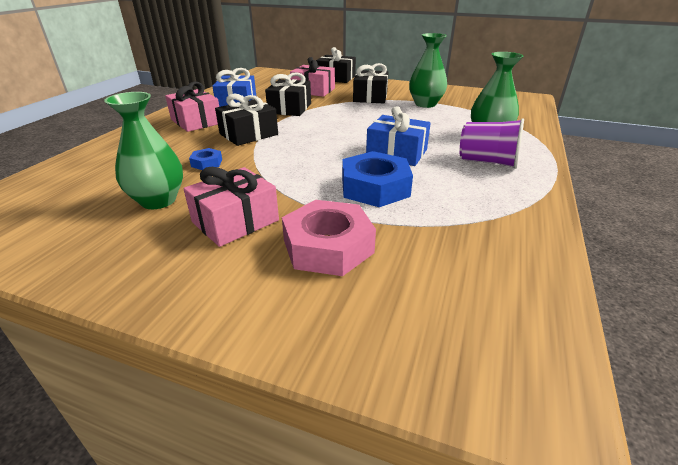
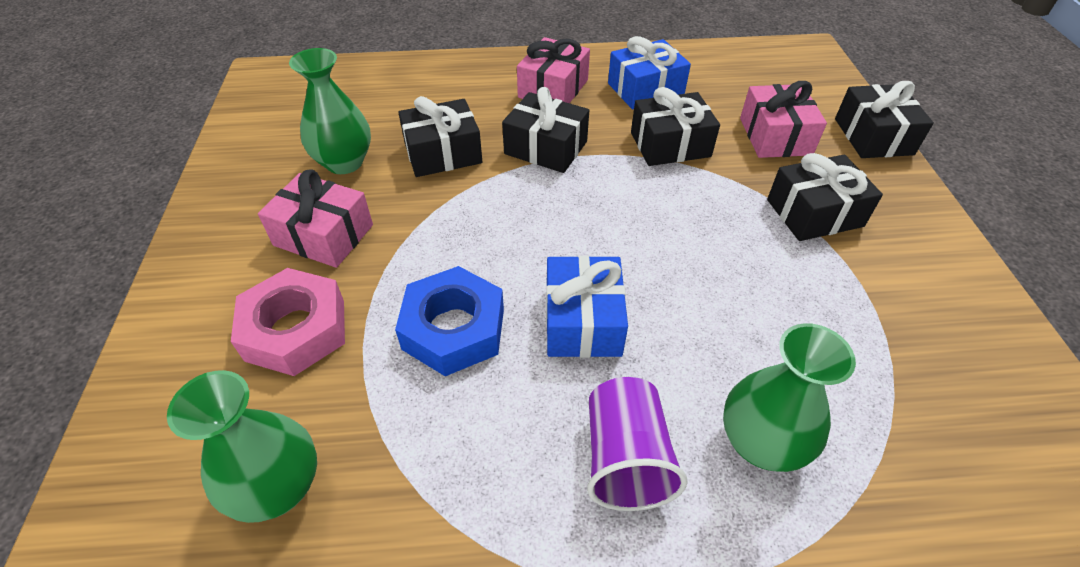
camera: 65 degrees right, 15 degrees up
blue nut [189,148,222,170] -> black gift [398,96,482,177]
green vase [409,33,447,108] -> green vase moved to [167,370,317,523]

